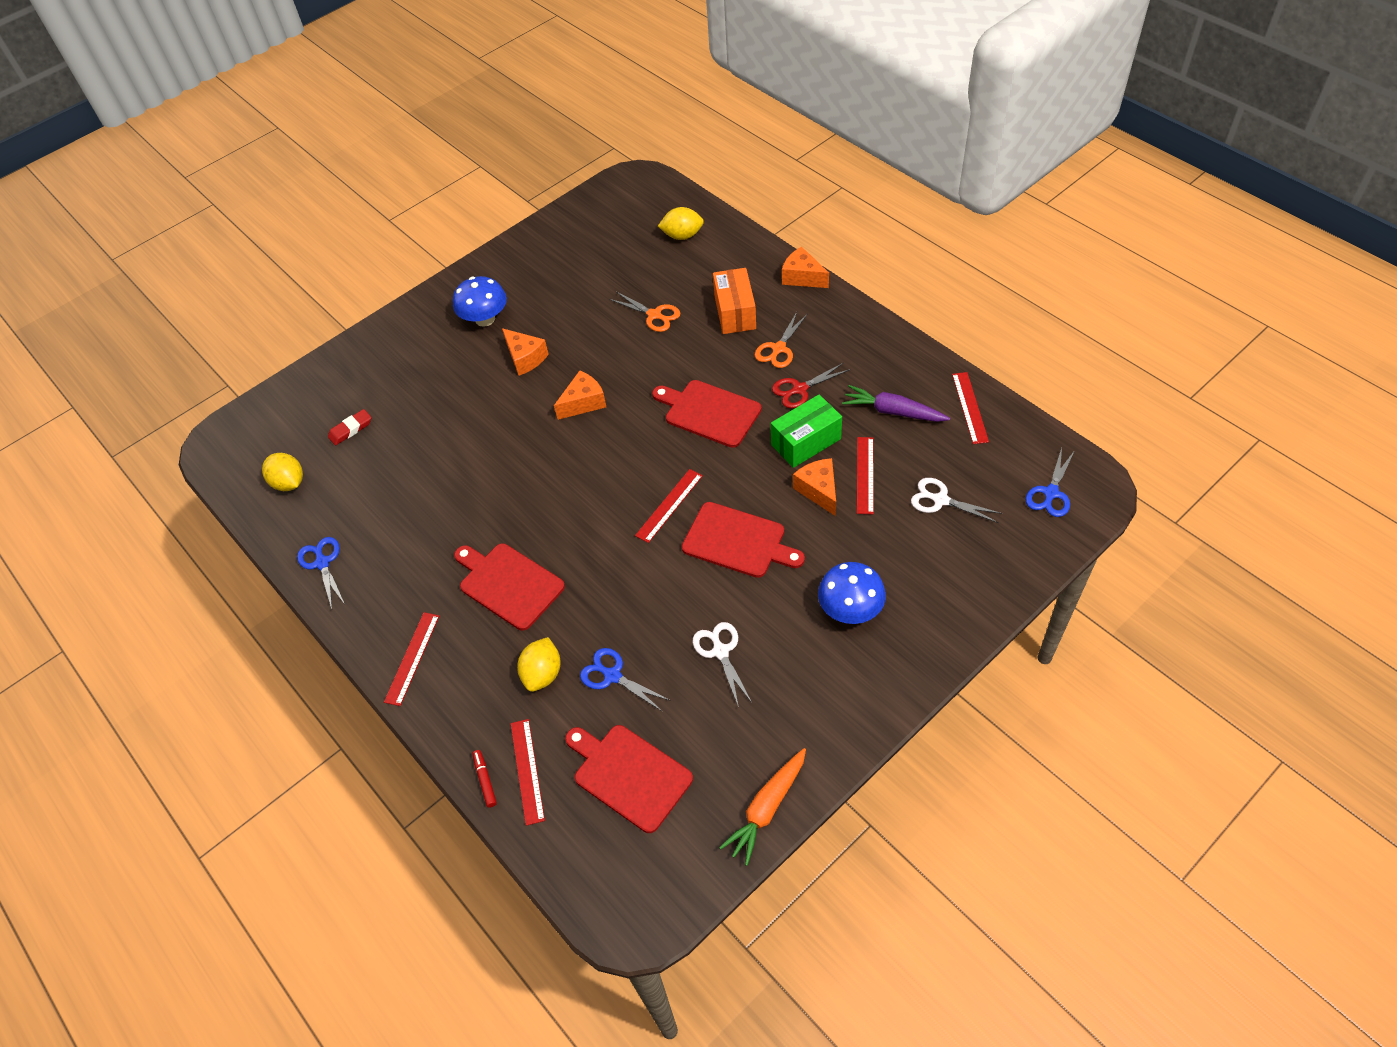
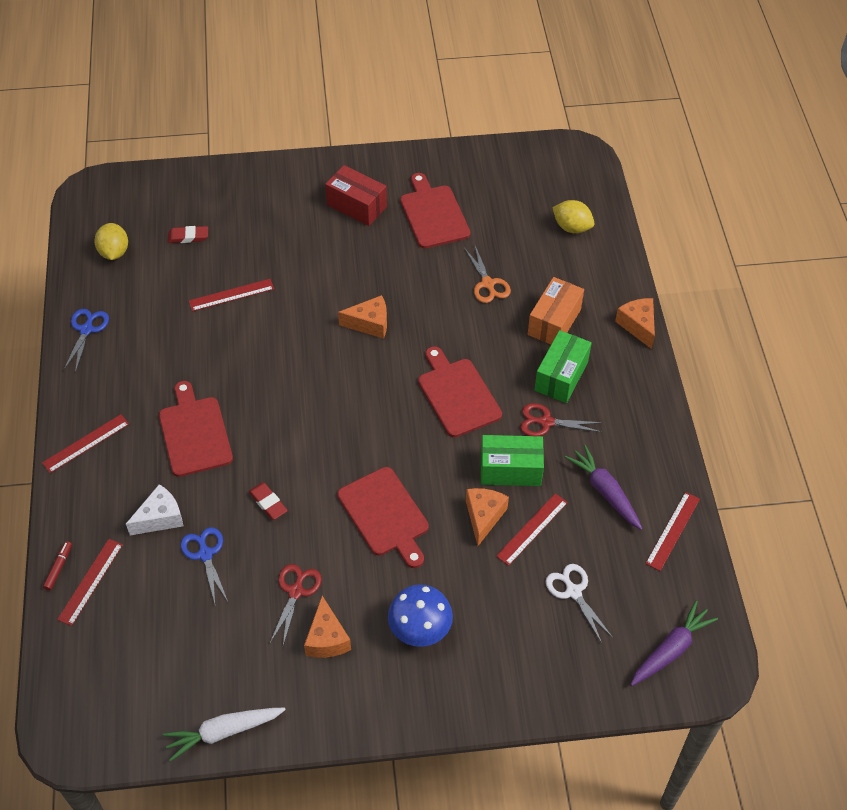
camera: 30 degrees right, 0 degrees up
blue mushroom [453,276,507,327] -> red box [325,165,387,226]
orange cheese [502,328,549,375] -> orange cheese moved to [304,596,351,658]
yellow lemon [517,637,561,692] -> white cheese [126,484,184,535]
red cutting board [565,725,693,833] -> red cutting board moved to [400,173,470,249]
red ruler [635,469,703,543] -> red ruler moved to [189,279,274,311]
white scissors [693,622,752,708] -> red scissors [270,564,322,645]
orange carrot [719,748,806,866] -> white carrot [163,707,286,762]
orange scissors [755,312,807,368] -> green box [534,330,592,403]
blue scissors [1025,448,1075,517] -> purple carrot [630,601,718,686]
none -> red eraser [249,483,288,520]

